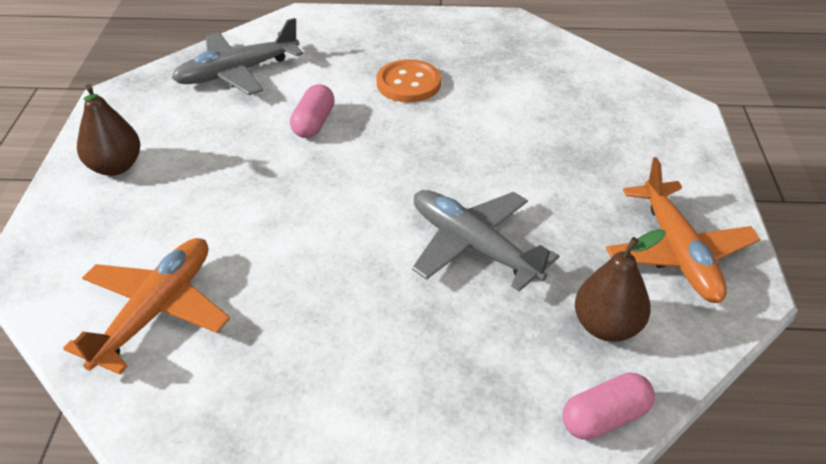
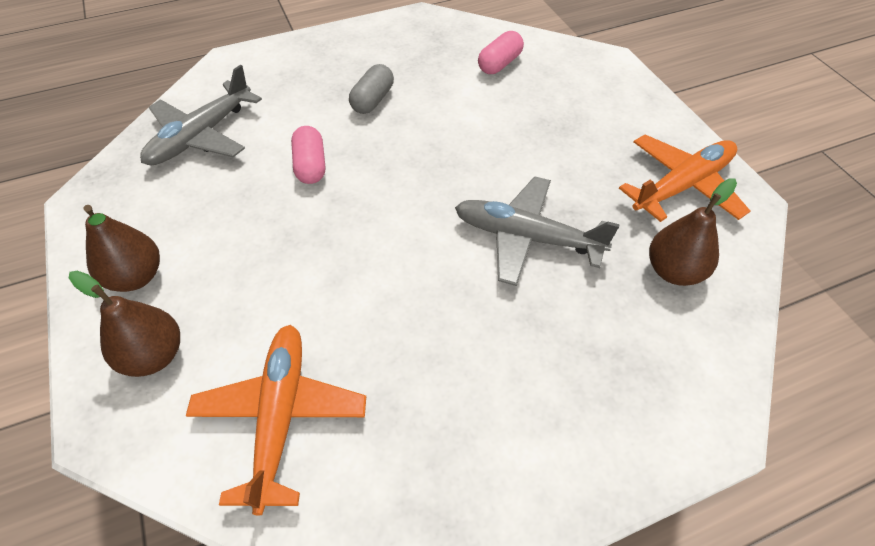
camera: 25 degrees left, 10 degrees up
orange button [376,59,441,102] -> grey capsule [349,64,394,114]
pink capsule [562,373,655,440] -> pink capsule moved to [478,31,524,74]
orange plane [606,157,760,303] -> orange plane turned 90 degrees counterclockwise [619,134,750,222]
none -> brown pear [69,271,180,377]

